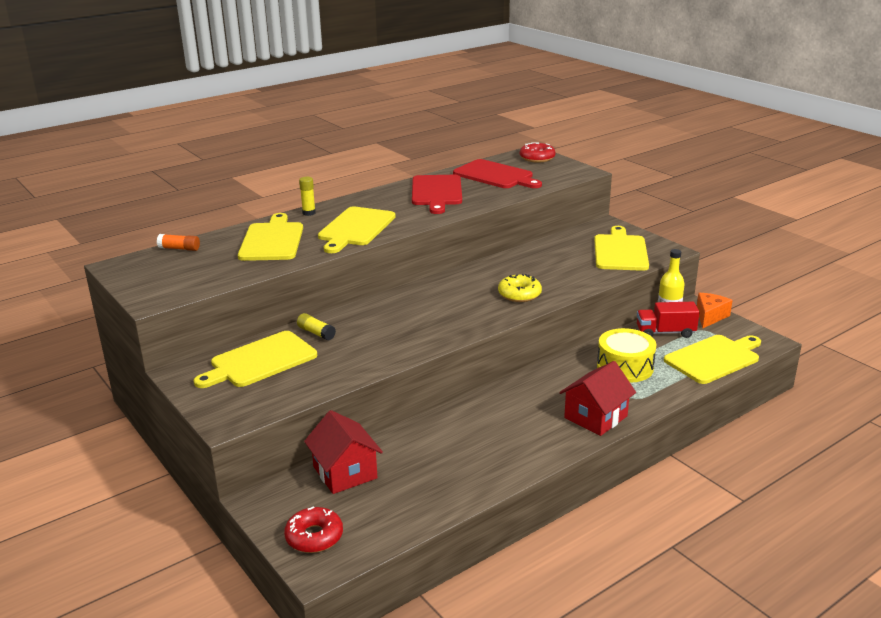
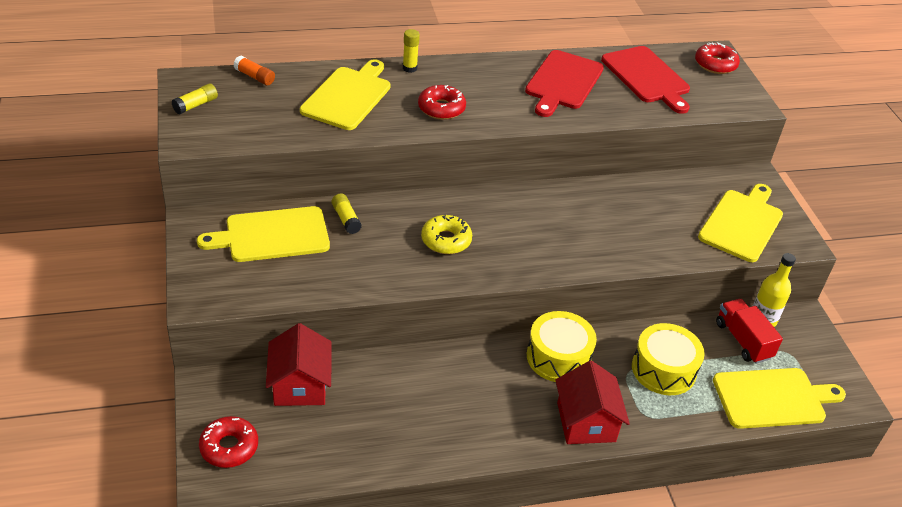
camera: 20 degrees right, 15 degrees up
yellow cutting board [318,206,396,253] -> red donut [418,85,466,120]
yellow donut [498,274,542,302] -> yellow donut moved to [421,215,472,254]
red house [559,361,636,436] -> red house turned 75 degrees counterclockwise [556,361,630,444]
red truck [637,302,700,338] -> red truck turned 45 degrees clockwise [716,299,783,364]
orange cheese [697,293,733,328] -> none
none -> yellow glue stick [172,84,218,115]
none -> yellow drum [527,311,597,382]

